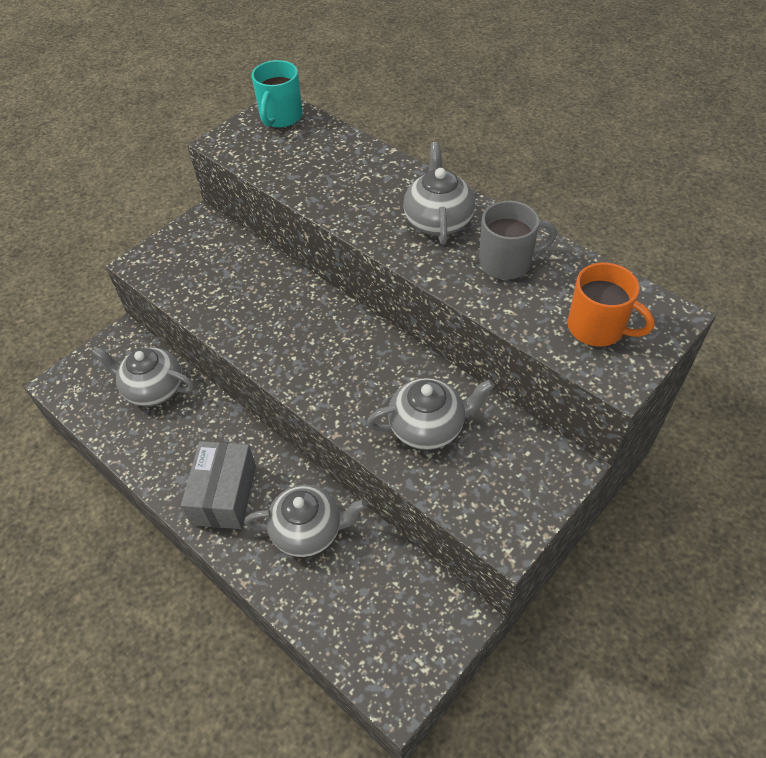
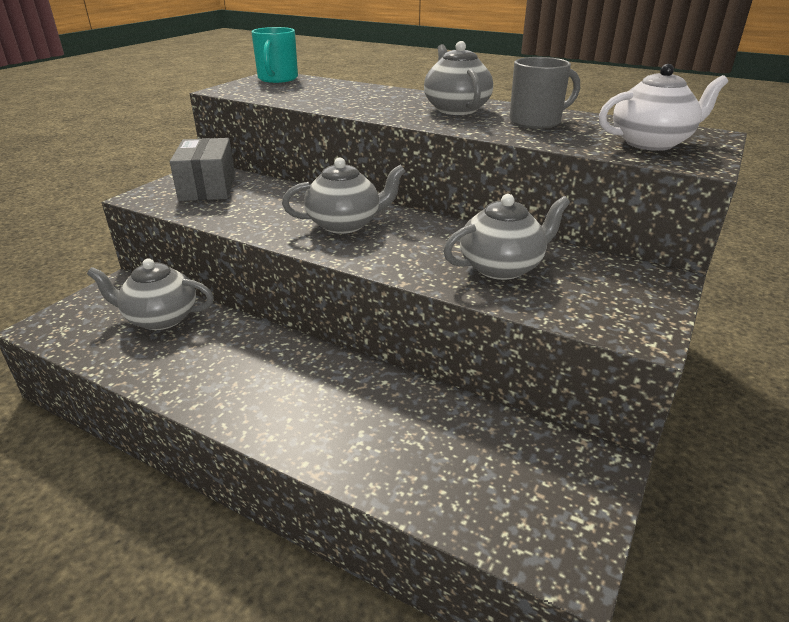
camera: 15 degrees left, 20 degrees down
grey box [181,441,256,529] -> grey box moved to [170,138,235,201]
grey teapot [244,485,367,557] -> grey teapot moved to [282,157,406,234]
orange mug [567,263,654,346] -> white teapot [599,64,728,151]

